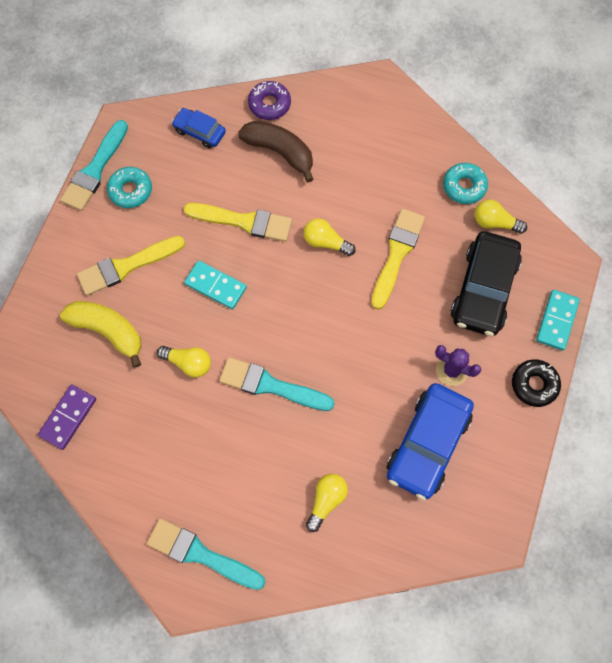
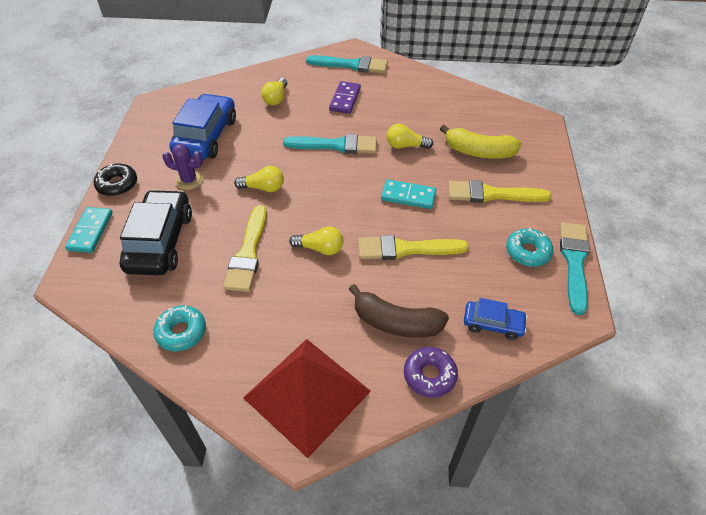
camera: 165 degrees right, 20 degrees down
purple domino [38,384,96,450] -> purple domino moved to [329,81,361,114]
yellow brush [77,236,185,296] -> yellow brush turned 135 degrees counterclockwise [448,180,552,202]
yellow light bulb [475,200,527,234] -> yellow light bulb moved to [234,166,284,192]
none -> red pyramid [243,339,371,458]

